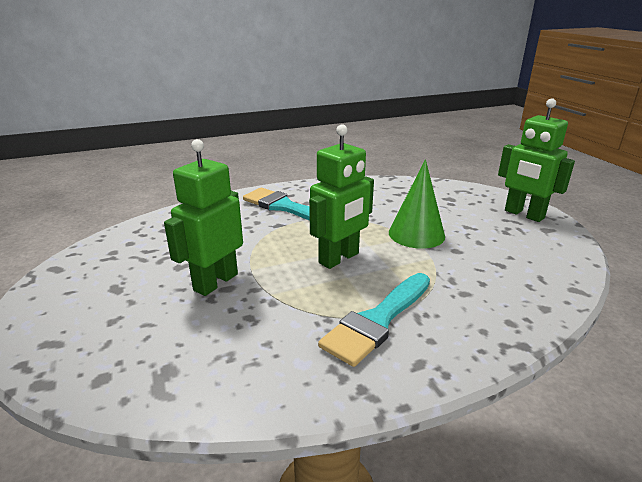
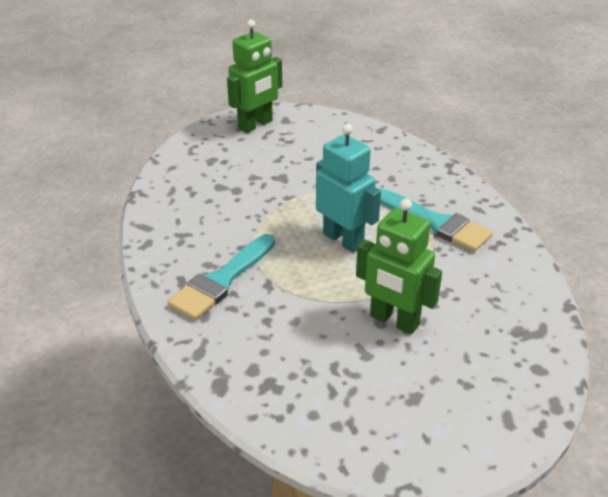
camera: 90 degrees left, 10 degrees up
green robot [309,124,374,269] -> turquoise robot [316,124,381,253]
green cone [389,159,445,249] -> none

